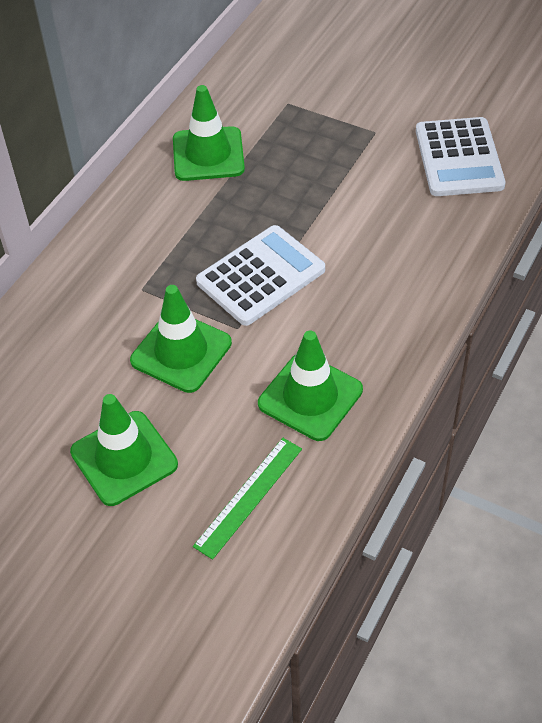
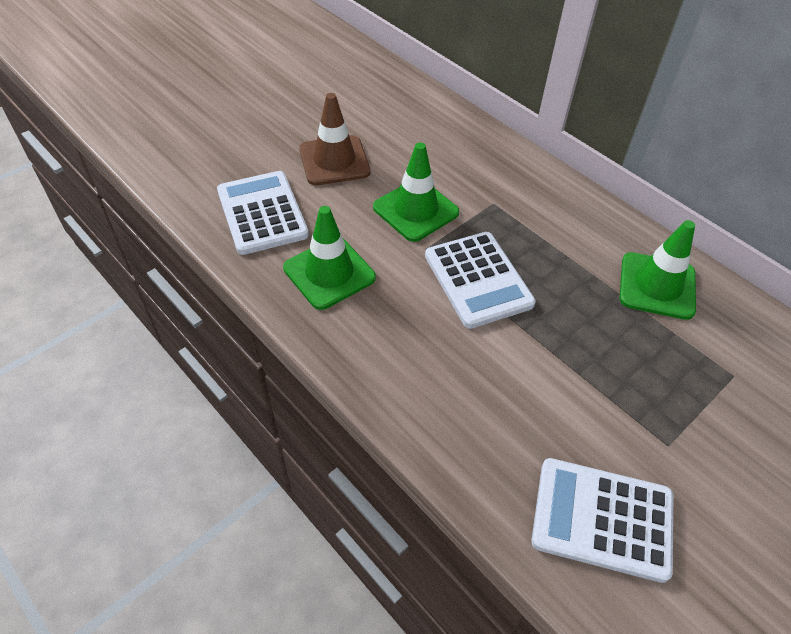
camera: 105 degrees right, 0 degrees up
green traffic cone [70,394,178,506] -> brown traffic cone [299,93,370,185]
green ruler [193,438,302,560] -> white calculator [217,171,309,255]

